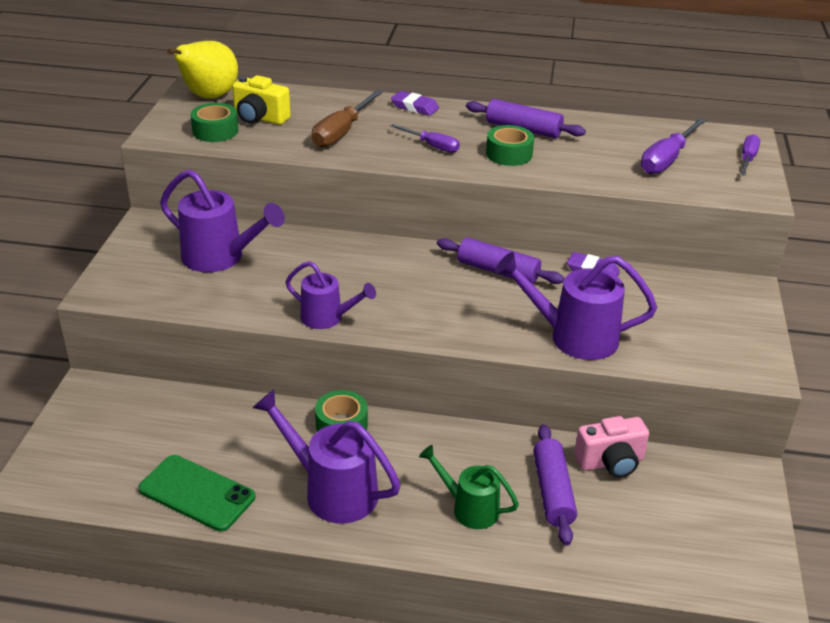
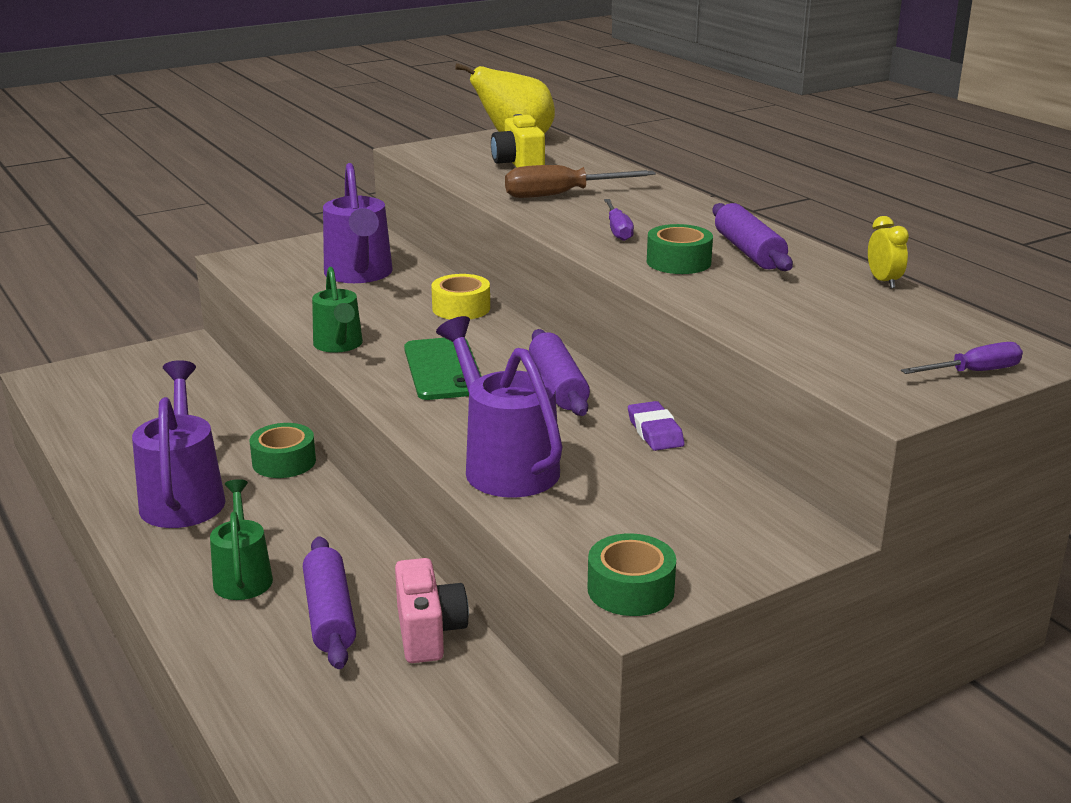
camera: 50 degrees right, 10 degrees down
green phone [138,455,255,532] -> green phone moved to [404,338,482,400]
green tape [190,103,238,142] -> green tape moved to [588,533,676,616]
purple watering can [285,261,376,329] -> green watering can [312,267,363,353]
purple eraser [391,91,439,116] -> none
purple rolling pin [533,424,577,546] -> purple rolling pin turned 60 degrees counterclockwise [303,536,356,669]
pink camera [574,416,649,478] -> pink camera turned 135 degrees counterclockwise [395,558,469,663]
purple screwdriver [641,118,706,174] -> none
none -> yellow tape [431,274,490,319]
none -> yellow clock [868,216,909,288]

